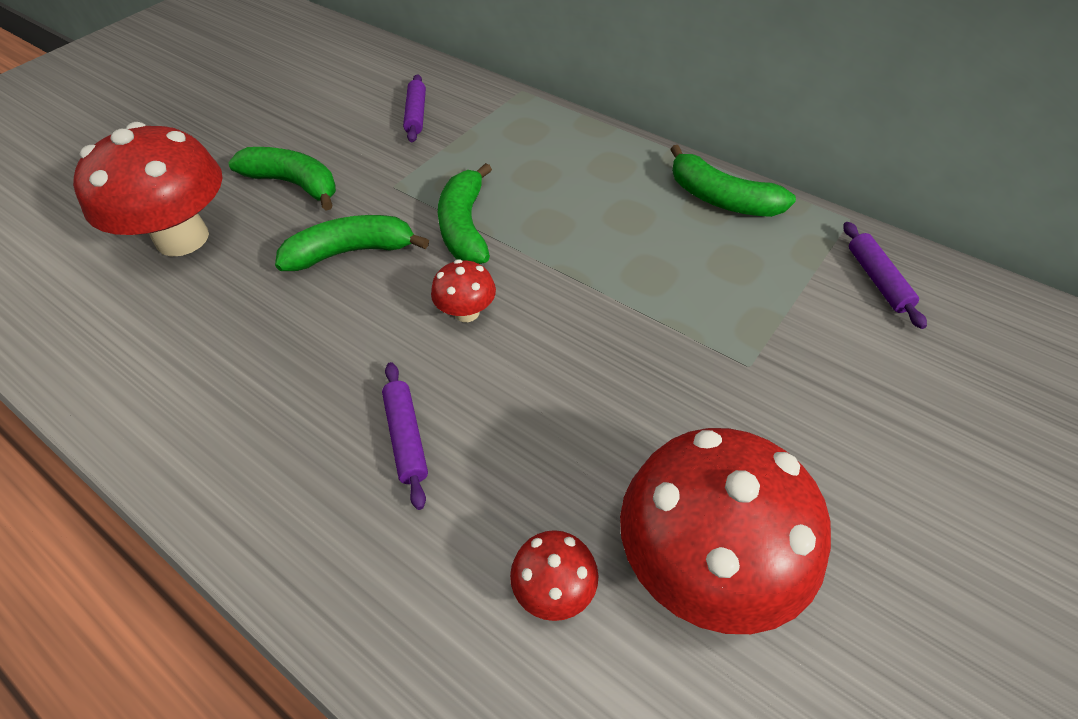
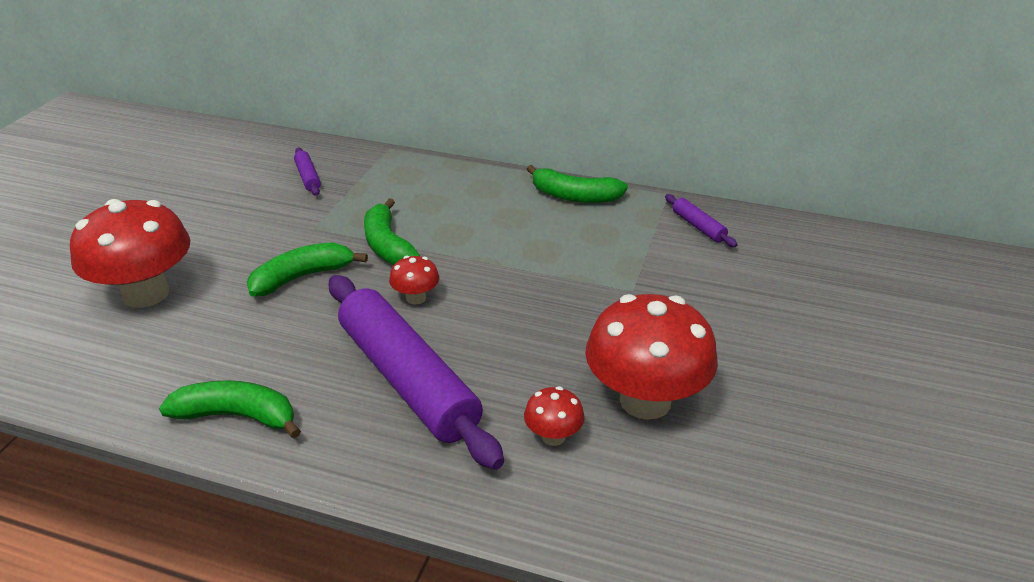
camera: 20 degrees left, 15 degrees down
green banana [228,147,336,210] -> green banana moved to [159,380,301,439]
purple rolling pin [382,362,428,510] -> purple rolling pin [329,275,504,470], size x2.45

